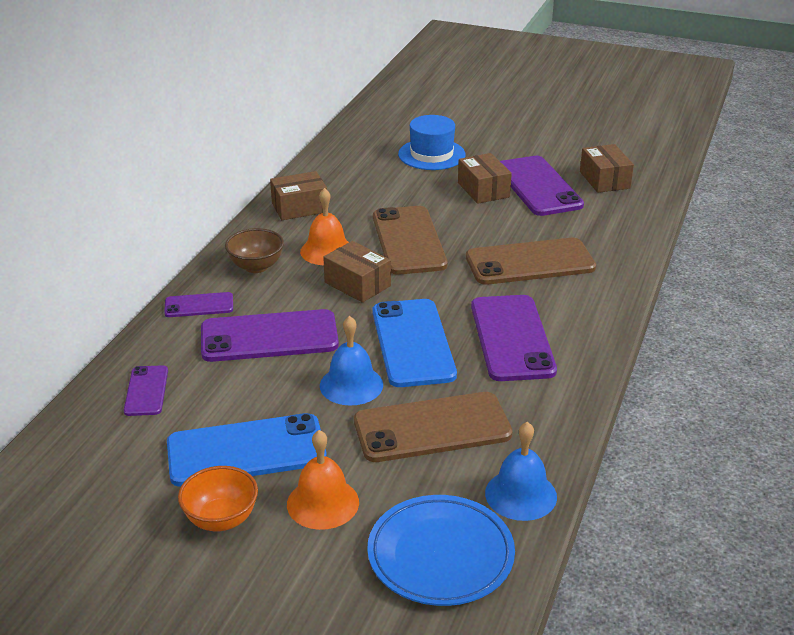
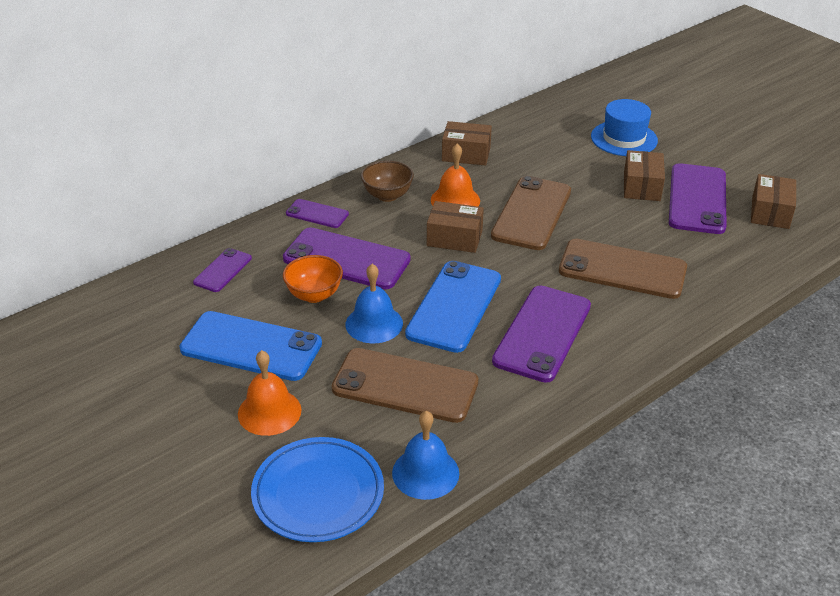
camera: 30 degrees right, 5 degrees up
orange bowl [178,466,258,531] -> orange bowl moved to [283,255,343,303]
brown box [323,241,391,303] -> brown box turned 60 degrees counterclockwise [427,201,484,253]

